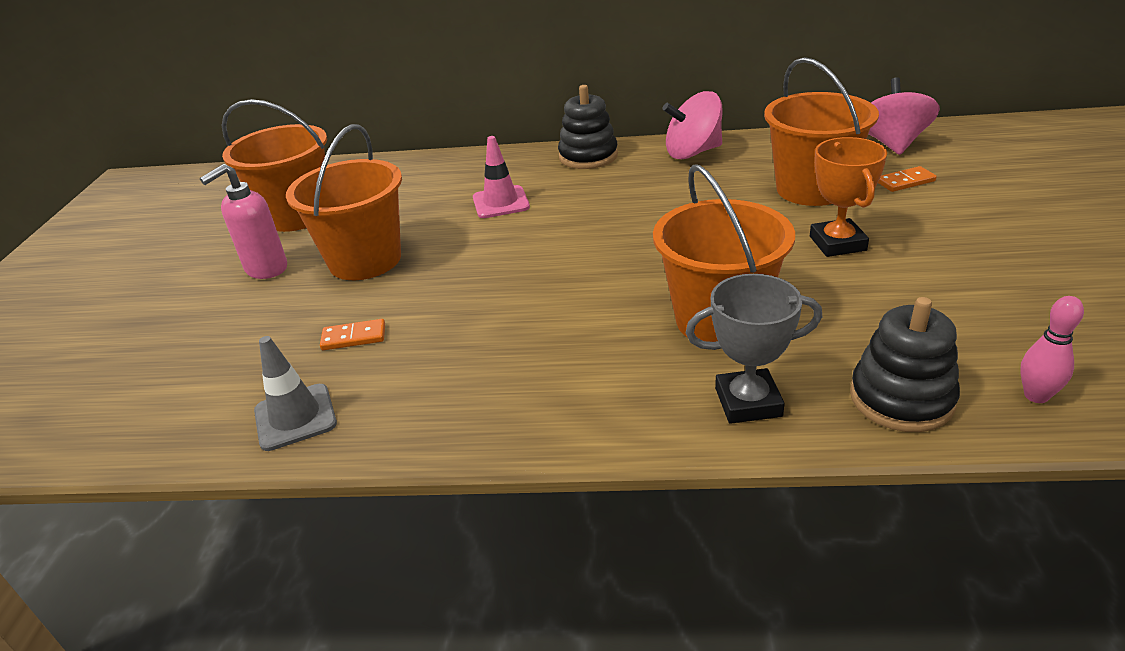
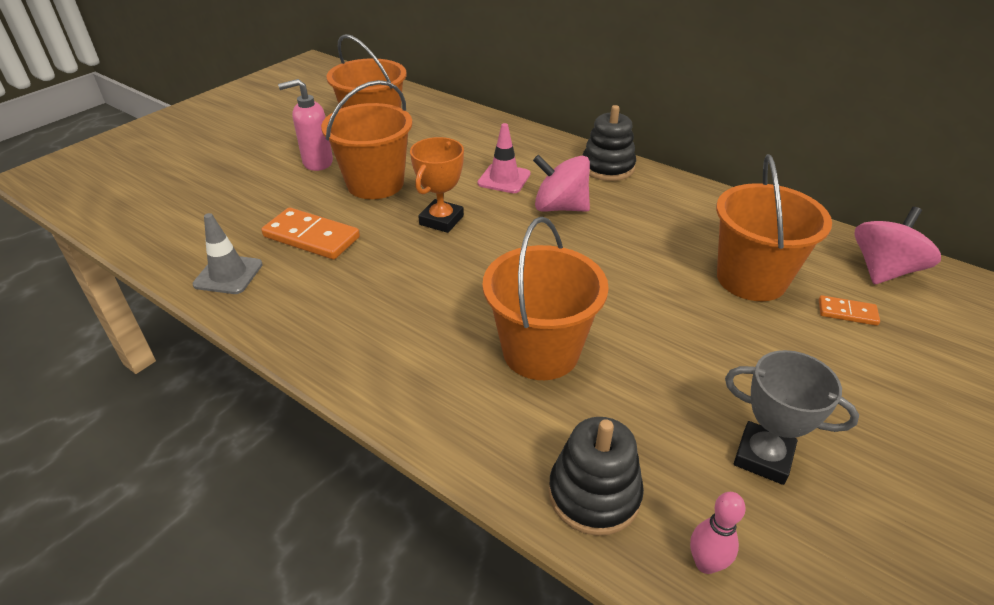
camera: 30 degrees right, 5 degrees up
orange domino [320,319,385,350] -> orange domino [261,207,360,259], size x1.89
pink spinning top [663,91,722,159] -> pink spinning top moved to [533,154,590,212]
grey trophy [686,274,822,424] -> grey trophy moved to [725,350,859,485]
orange trophy [810,137,887,257] -> orange trophy moved to [410,137,464,233]

